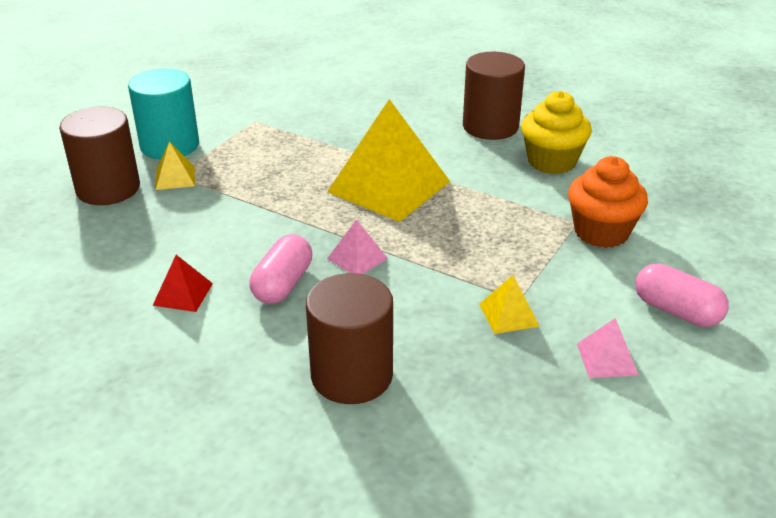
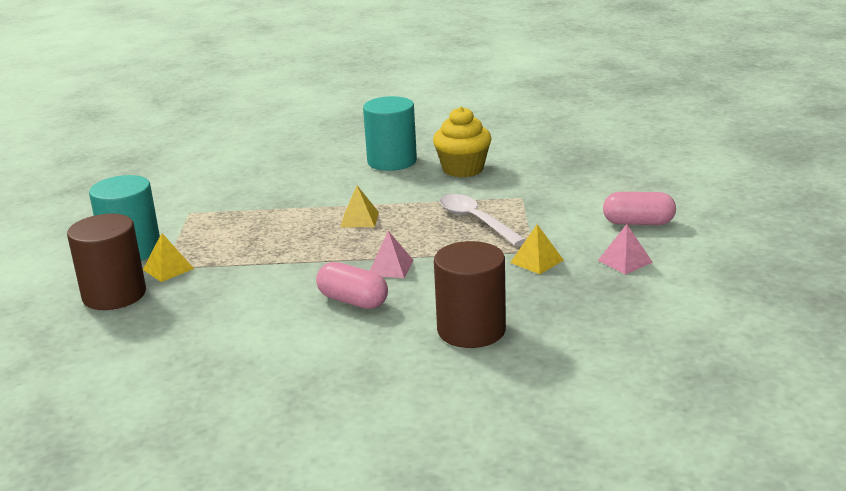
camera: 30 degrees left, 10 degrees down
red pyramid [152,255,213,312] -> none
pink capsule [250,234,312,304] -> pink capsule turned 45 degrees counterclockwise [316,262,388,309]
yellow pyramid [327,99,450,222] -> yellow pyramid [340,186,379,227], size x0.44
brown cylinder [463,52,525,140] -> turquoise cylinder [363,96,417,171]
orange cupcake [568,156,648,248] -> none
none -> white spoon [440,194,526,246]

